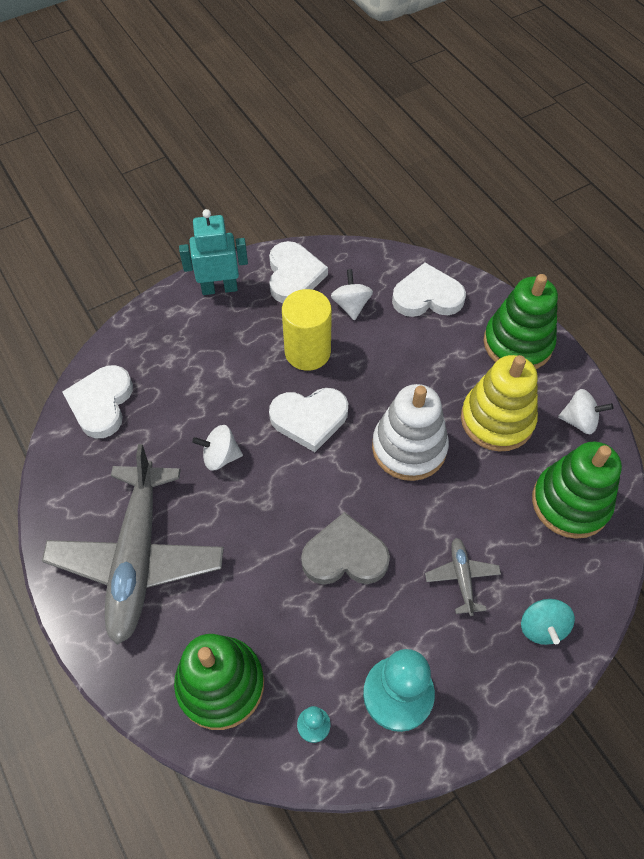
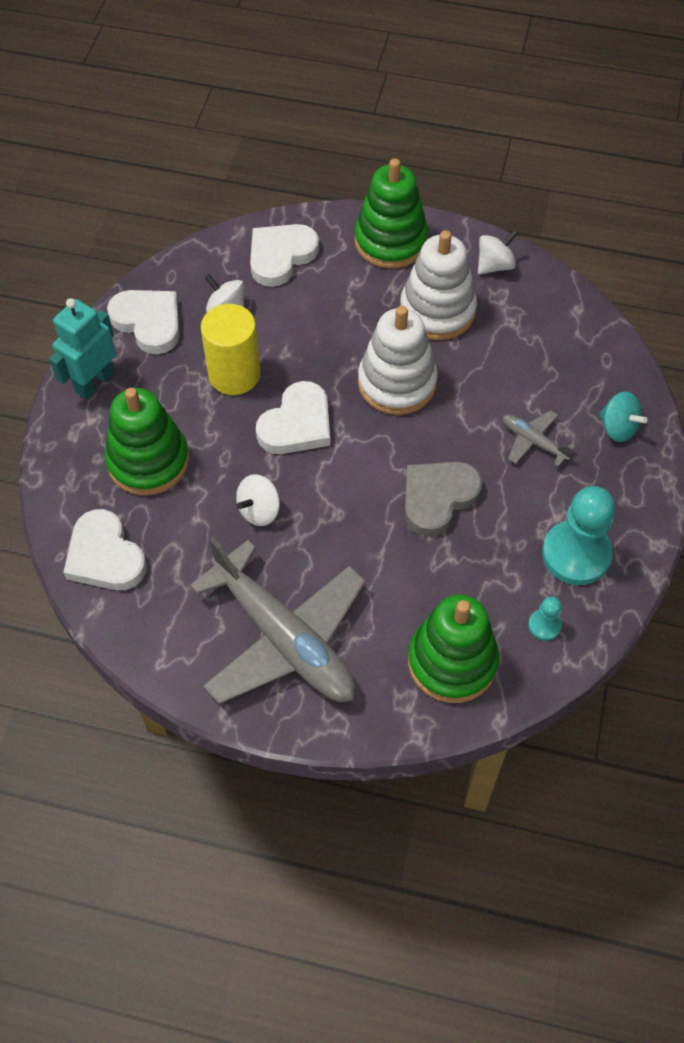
camera: 45 degrees left, 0 degrees up
yellow stacking toy [461,355,538,451] -> white stacking toy [400,230,477,340]
green stacking toy [532,442,622,539] -> green stacking toy moved to [105,388,189,496]

